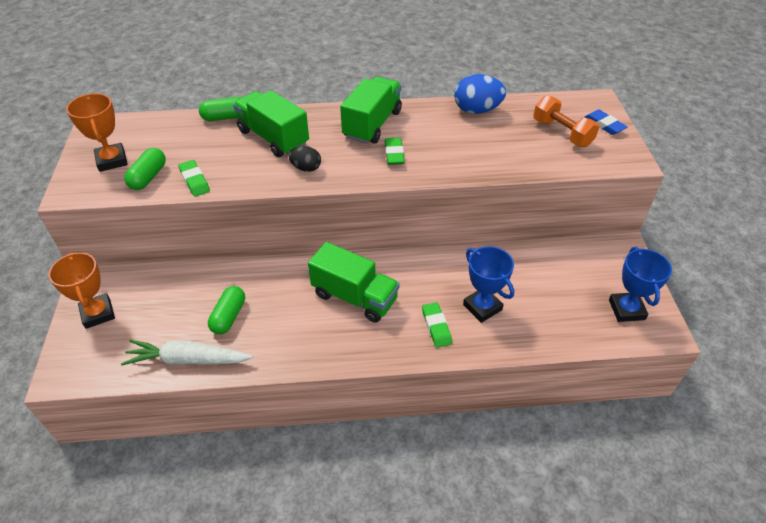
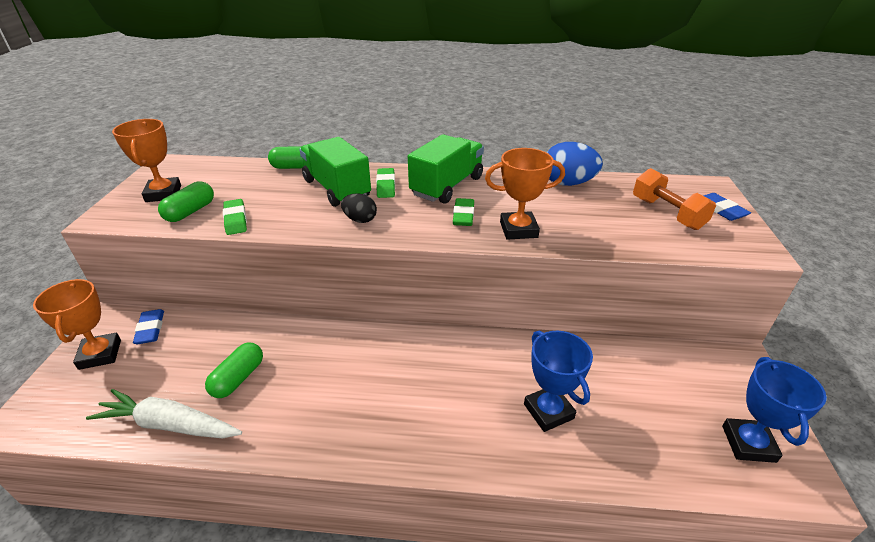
camera: 10 degrees right, 10 degrees down
green truck [308,242,399,323] -> none
green eraser [422,302,452,348] -> green eraser moved to [376,168,395,198]
none -> blue eraser [133,309,164,344]
none -> orange trophy [485,148,565,240]

